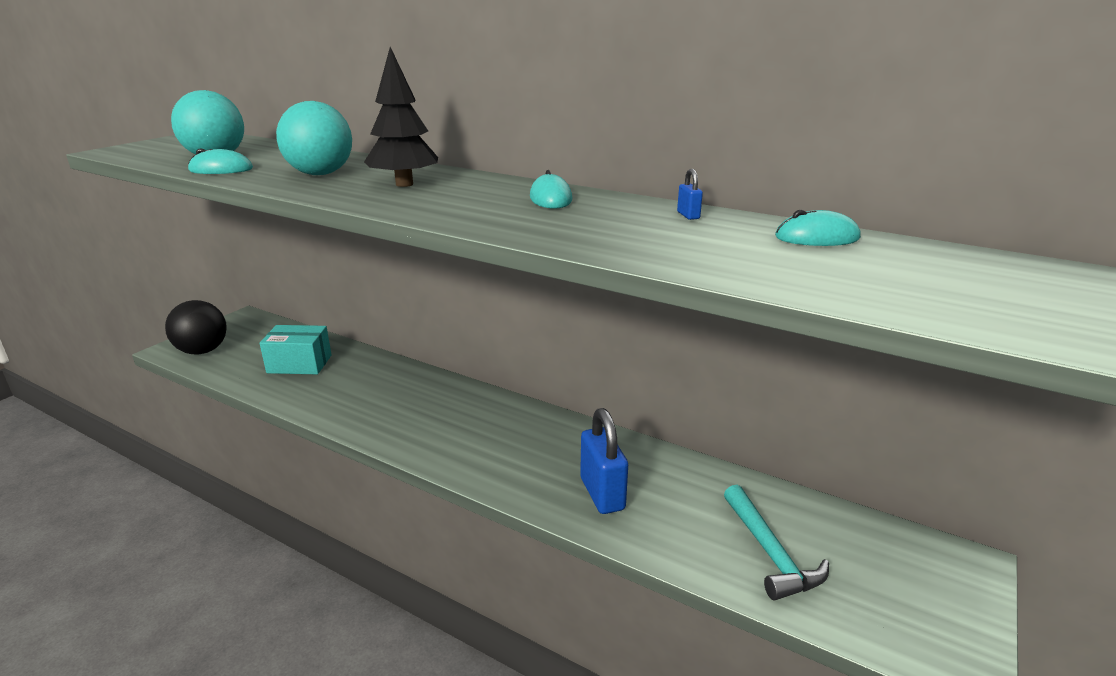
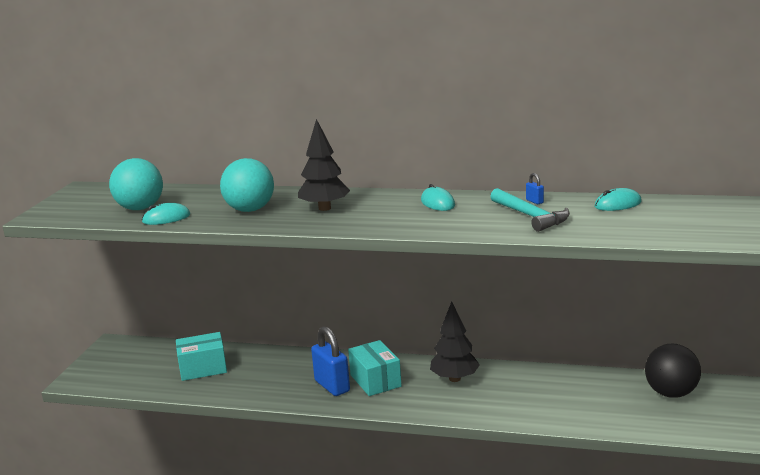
camera: 15 degrees left, 5 degrees down
black ball [165,300,227,354] -> black ball moved to [645,344,701,398]
blue padlock [580,408,628,514] -> blue padlock moved to [311,326,350,396]
turquoise hammer [724,485,829,601] -> turquoise hammer moved to [490,188,570,232]
none -> turquoise box [348,340,402,396]
none -> black tree [430,301,480,382]

